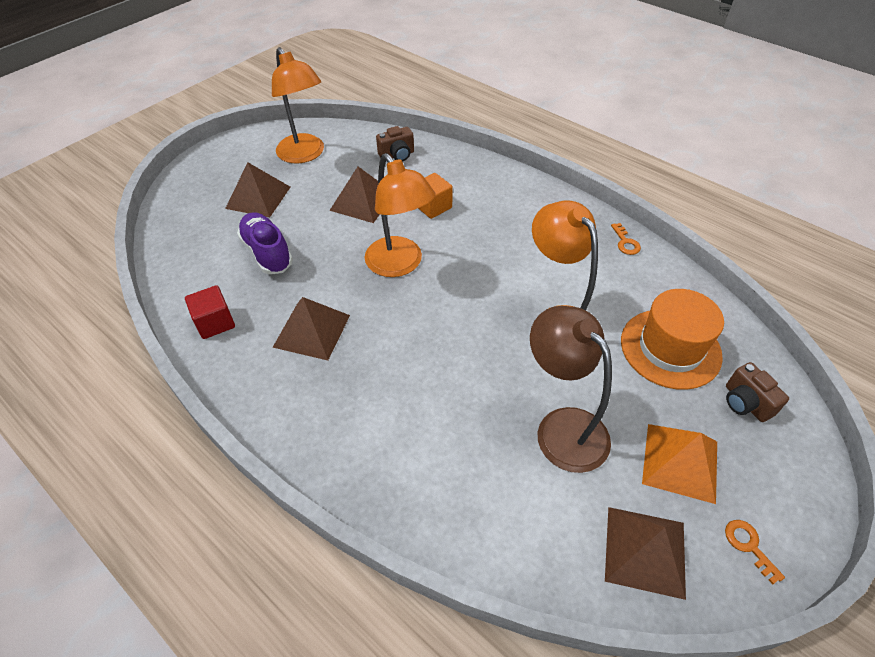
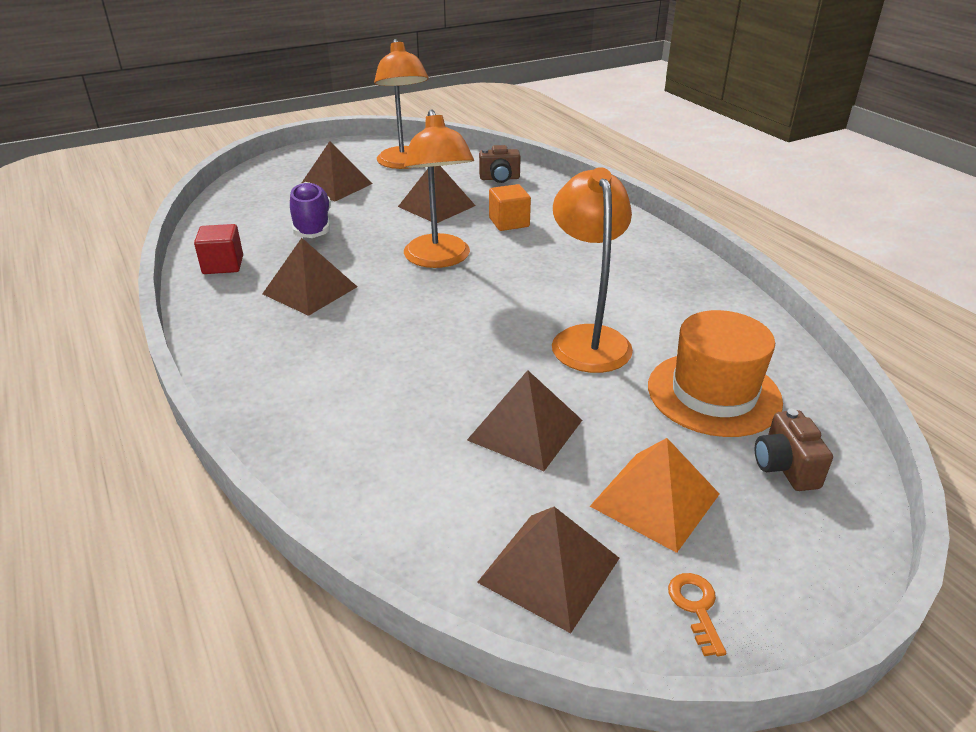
camera: 20 degrees right, 15 degrees down
brown lamp [530,306,612,473] -> brown pyramid [467,370,582,471]
orange key [611,223,641,255] -> none

